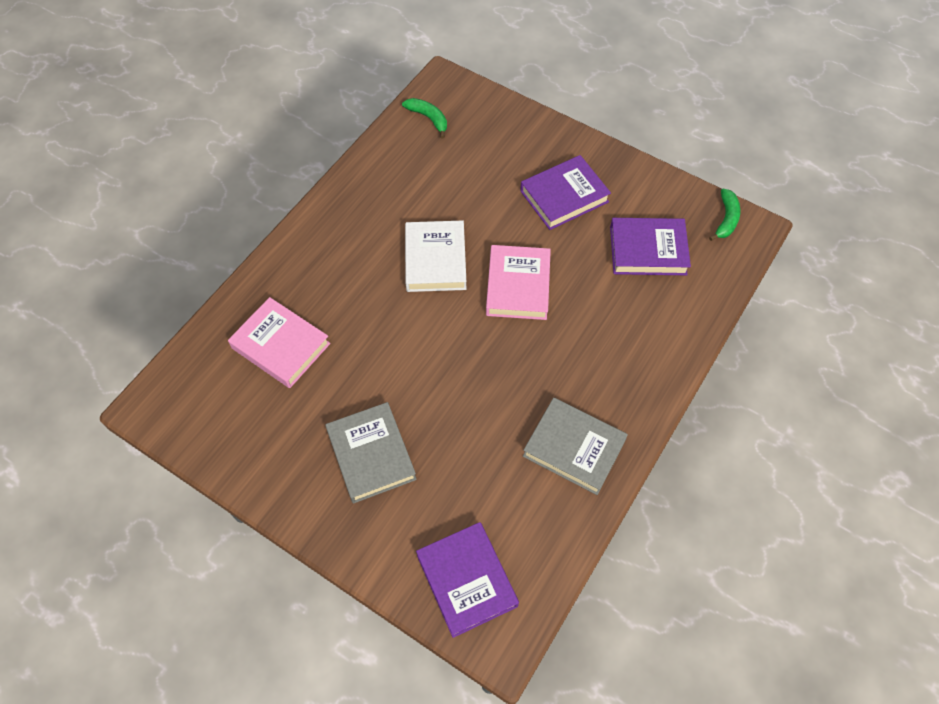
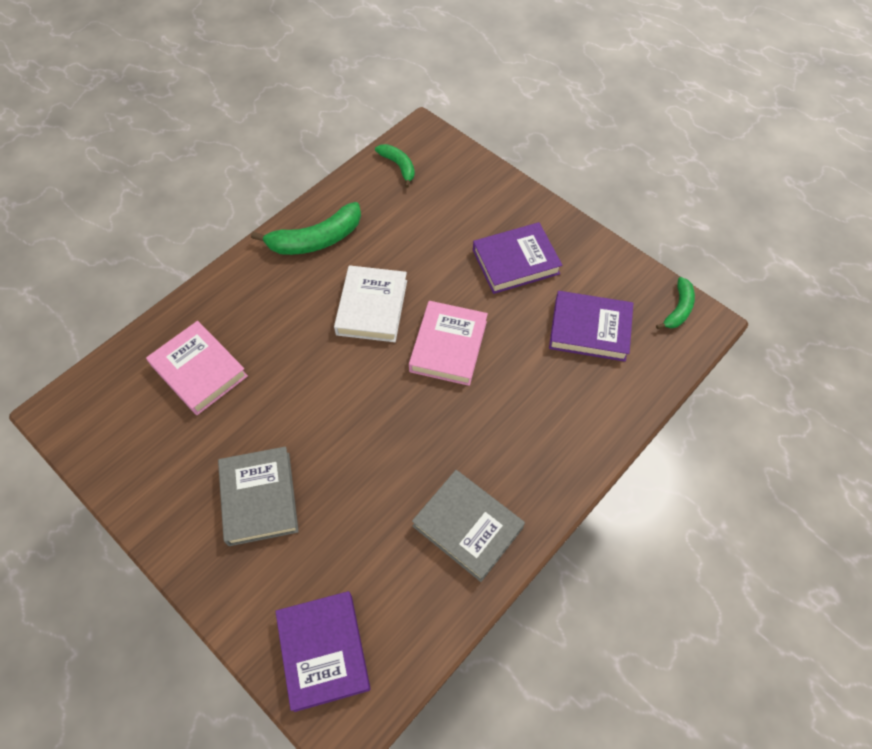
camera: 10 degrees right, 0 degrees up
none -> green banana [251,202,361,255]

